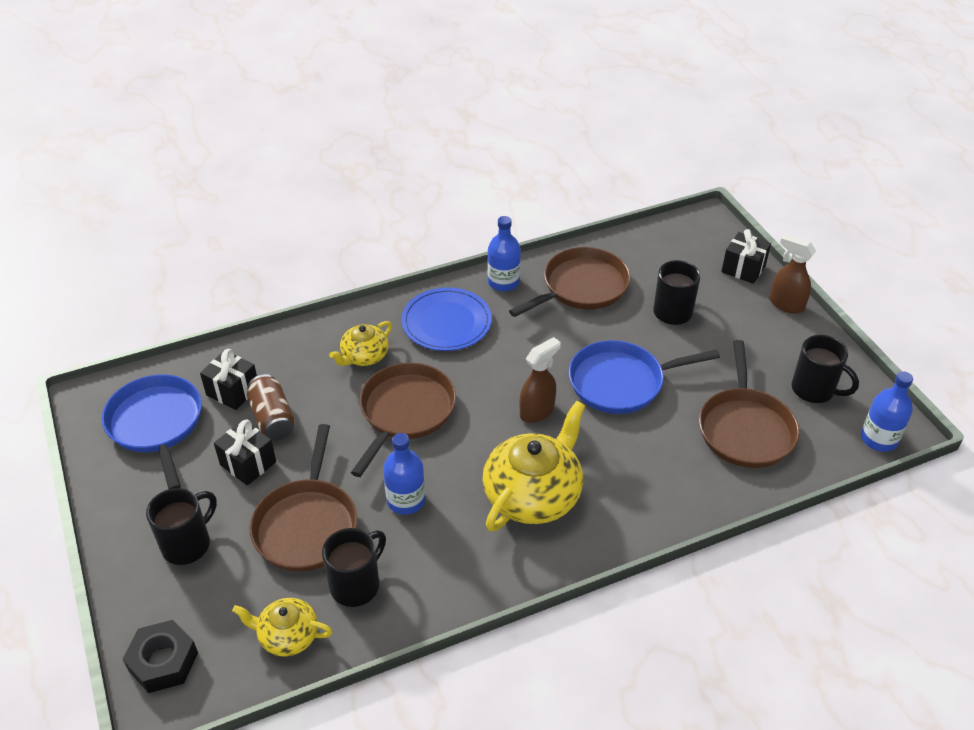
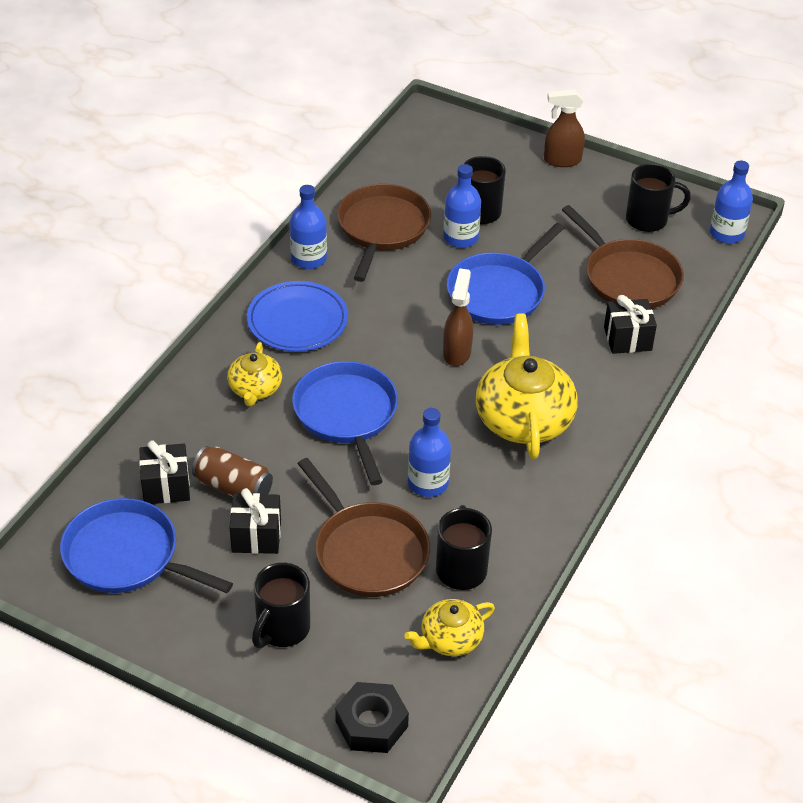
camera: 40 degrees left, 0 degrees up
black mug [146,488,217,565] -> black mug turned 150 degrees counterclockwise [252,563,310,648]
brown pan [351,363,456,477] -> blue pan [292,361,398,485]
black gift [721,229,771,284] -> black gift moved to [604,295,657,354]
none -> blue bottle [443,164,481,248]

